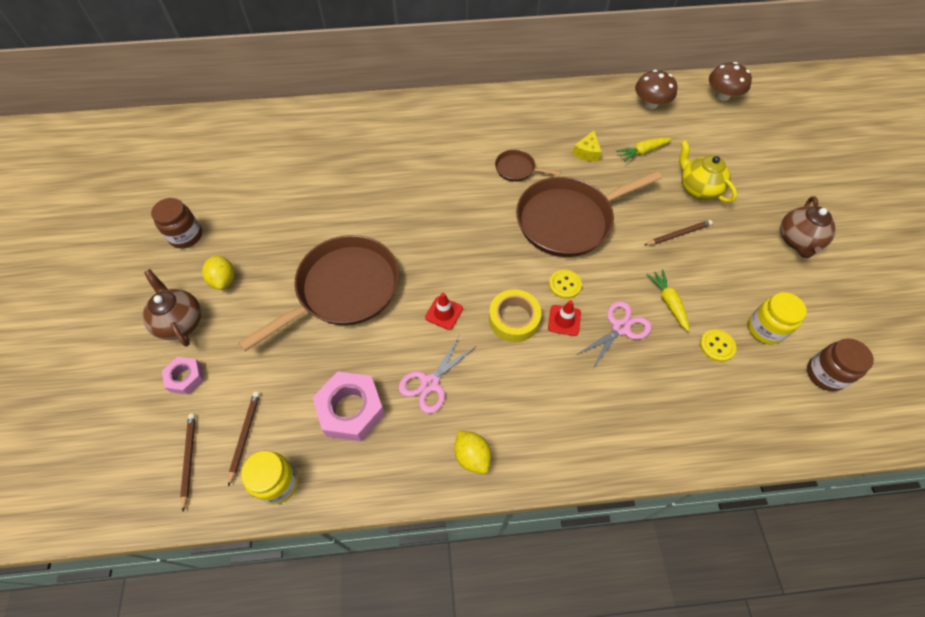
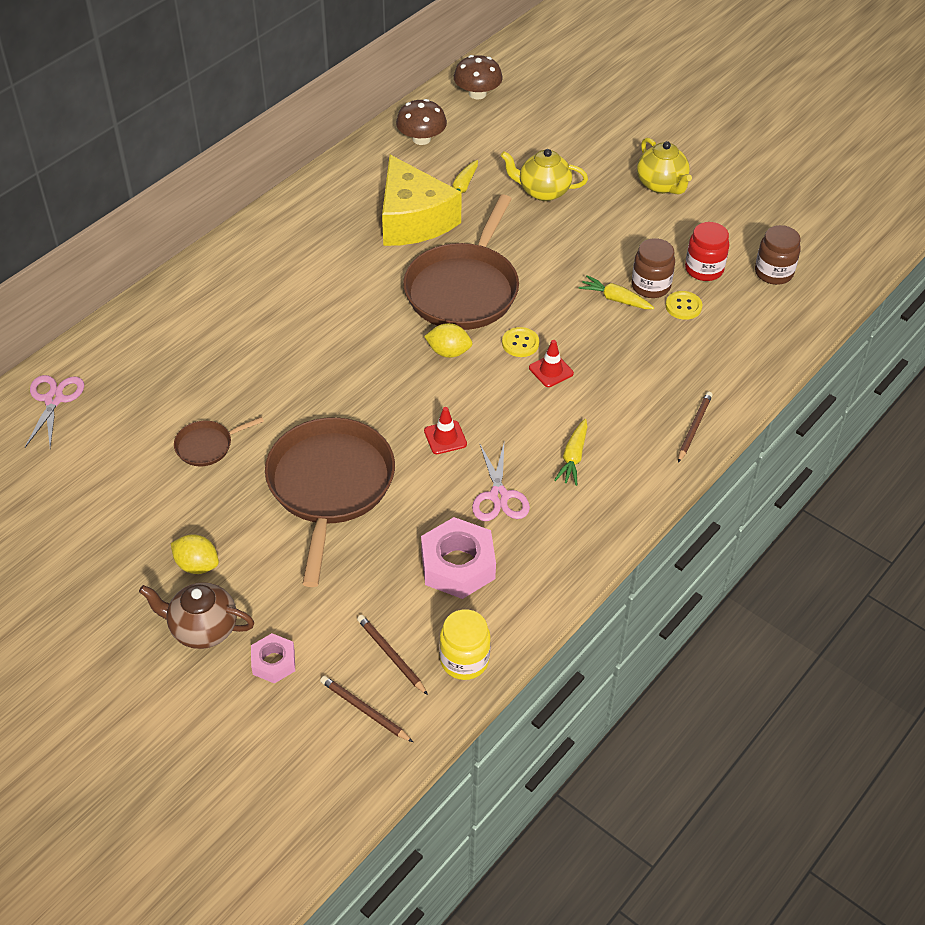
camera: 45 degrees left, 10 degrees down
brown jar [151,198,202,248] -> brown jar moved to [632,238,675,298]
yellow lemon [454,430,491,474] -> yellow lemon moved to [424,323,472,358]
yellow tape [489,289,541,342] -> none
brown pan [495,150,561,182] -> brown pan moved to [174,417,264,466]
yellow cheese [572,131,602,161] -> yellow cheese [382,155,462,246], size x2.48
pink scissors [576,301,651,370] -> pink scissors moved to [25,375,84,448]
brown pencil [645,220,713,245] -> brown pencil moved to [678,391,713,463]
yellow jar [748,292,807,345] -> red jar [685,222,729,281]
brown teapot [780,196,836,258] -> yellow teapot [637,137,692,194]
none -> yellow carrot [554,419,587,486]

